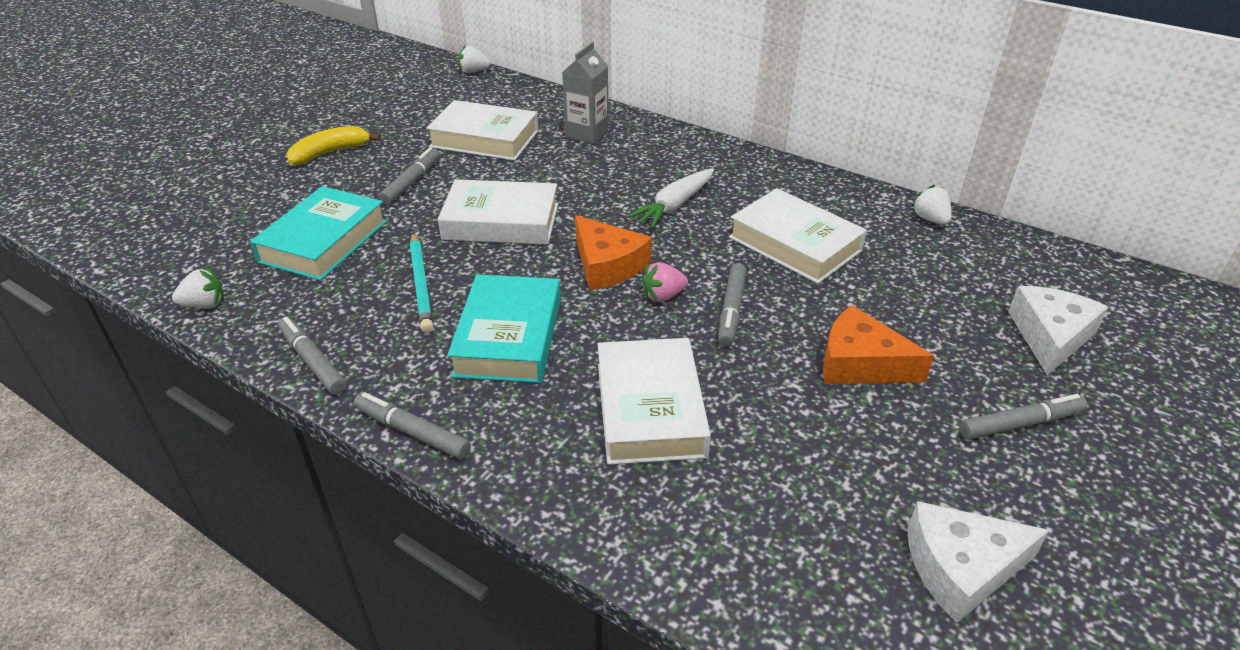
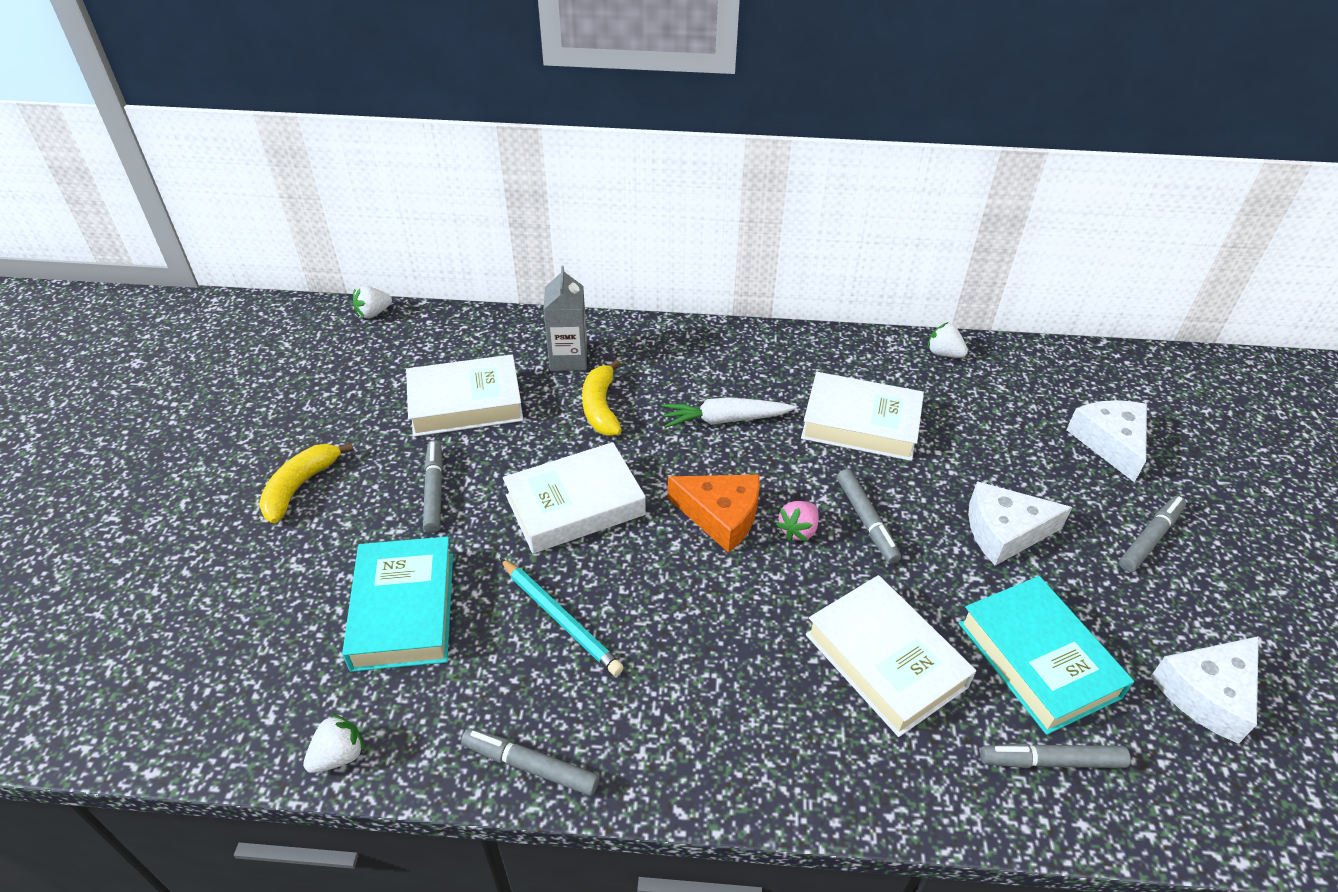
camera: 30 degrees left, 5 degrees up
grey marker [354,392,471,459] -> grey marker moved to [980,743,1131,768]
turquoise book [447,274,561,383] -> turquoise book moved to [959,576,1134,735]
white carrot [627,168,714,228] -> white carrot turned 75 degrees clockwise [661,397,796,428]
orange cheese [823,305,934,384] -> white cheese [968,481,1072,566]
none -> yellow banana [582,359,622,436]

